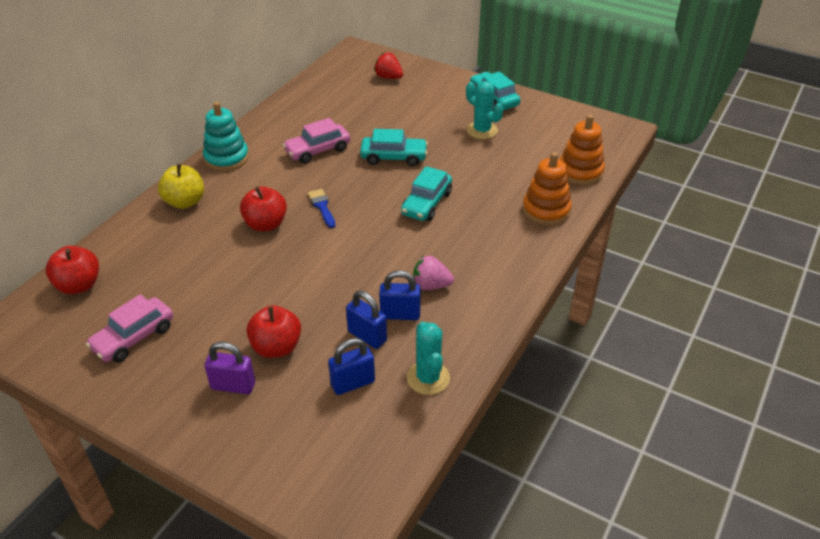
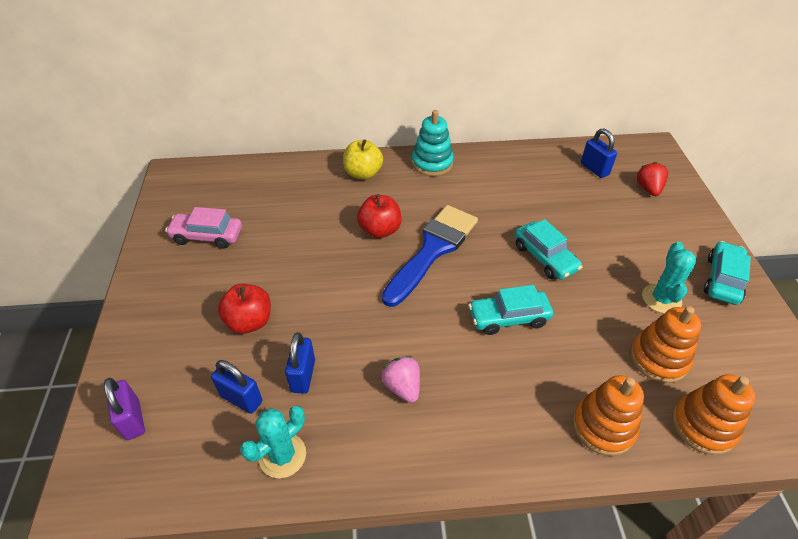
camera: 55 degrees right, 5 degrees up
red apple [46,246,99,294] -> none
purple padlock [204,342,255,394] -> purple padlock moved to [104,378,145,440]
pink car [283,118,350,164] -> none
blue brush [308,189,335,228] -> blue brush [382,205,478,307], size x2.38
blue padlock [379,270,421,320] -> blue padlock moved to [581,129,617,178]
none -> orange stacking toy [630,306,701,383]

